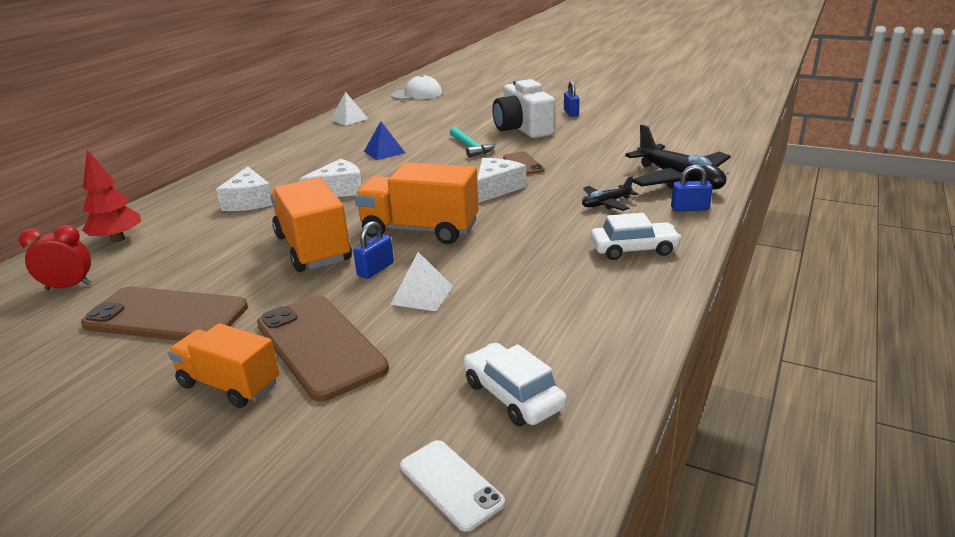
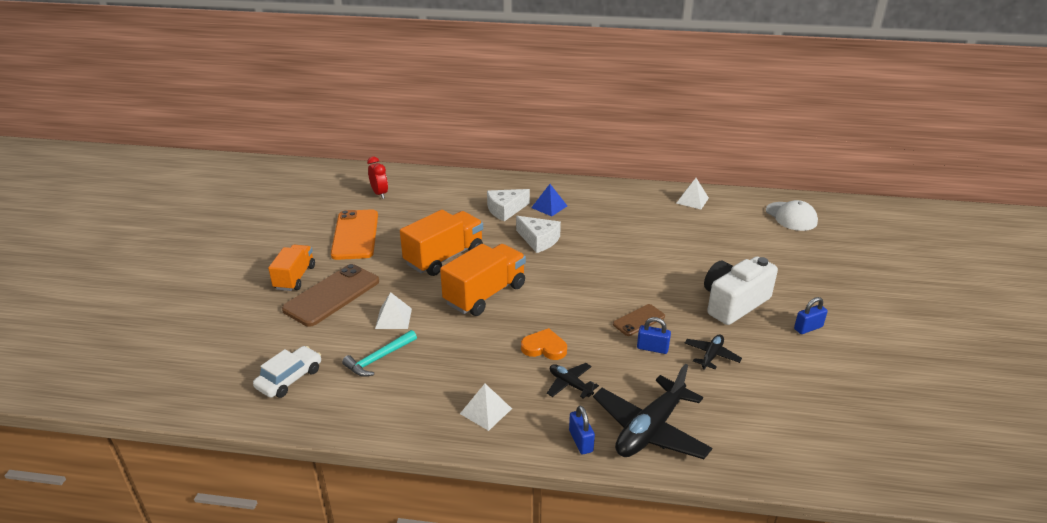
camera: 70 degrees right, 5 degrees up
brown phone [81,287,248,341] -> orange phone [331,209,378,260]
red tree [82,150,141,243] -> none
blue padlock [353,221,394,279] -> blue padlock moved to [637,317,671,354]
orange truck [354,163,479,244] -> orange truck turned 45 degrees clockwise [440,244,526,316]
blue pyramid [364,121,405,160] -> blue pyramid moved to [531,184,567,216]
white phone [400,440,505,532] -> none
turquoise hammer [449,127,496,158] -> turquoise hammer moved to [342,330,417,377]
white cheese [477,158,526,203] -> none
white car [591,213,682,260] -> white pyramid [460,384,512,431]
none -> orange heart [521,328,567,360]
none -> black plane [685,334,742,370]

